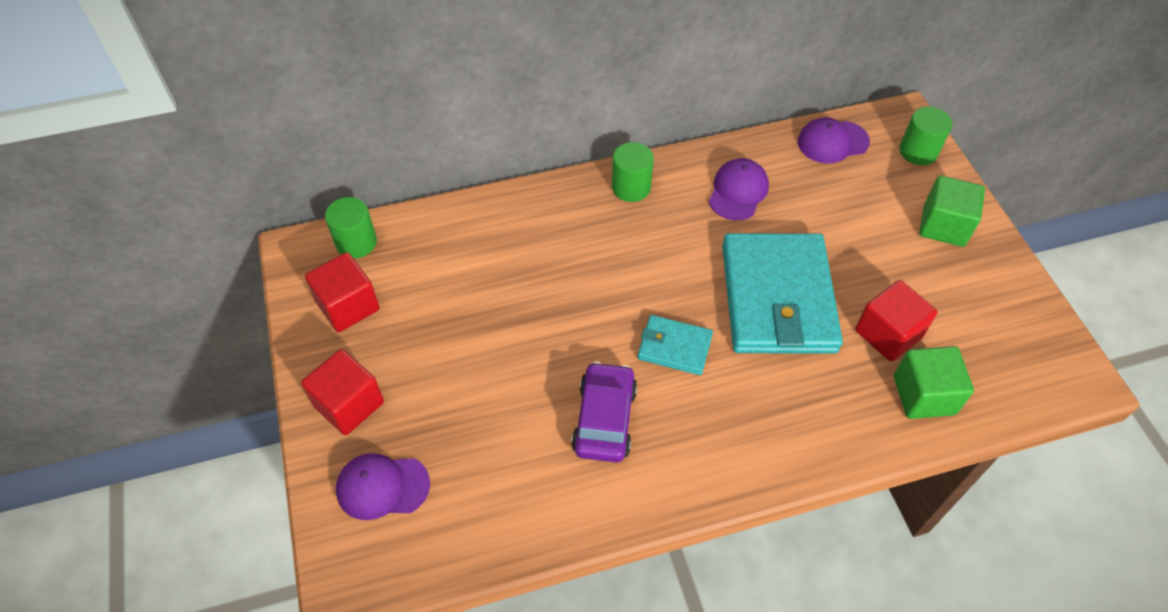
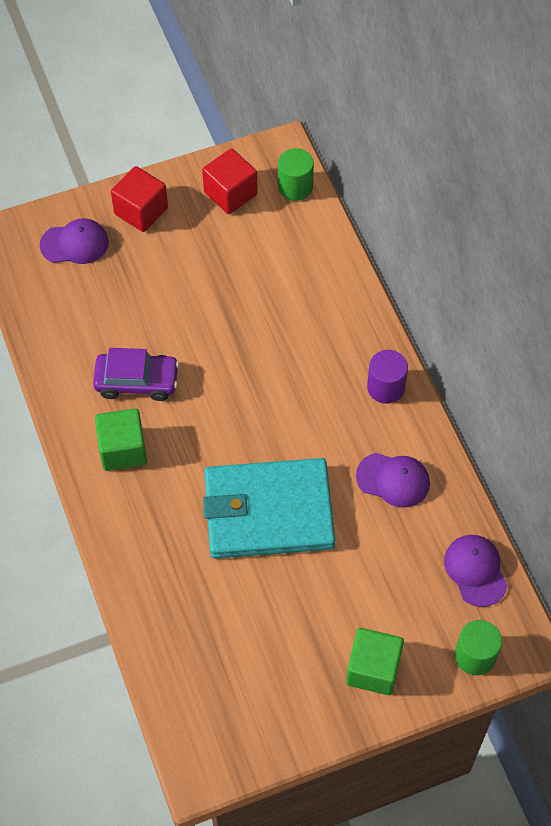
camera: 85 degrees right, 5 degrees up
purple cap [336,453,430,520] -> purple cap turned 90 degrees clockwise [40,219,109,264]
green cylinder [612,142,654,202] -> purple cylinder [367,350,408,404]
turquoise wallet [638,315,713,375] -> none
red cube [855,280,938,362] -> none
green cube [894,346,974,419] -> green cube moved to [95,408,147,471]

